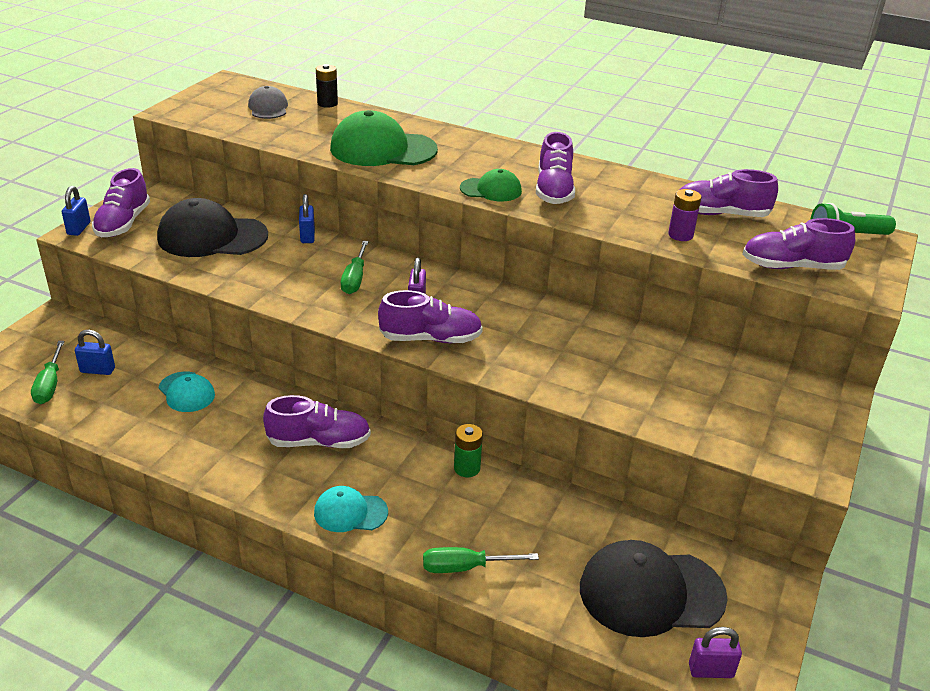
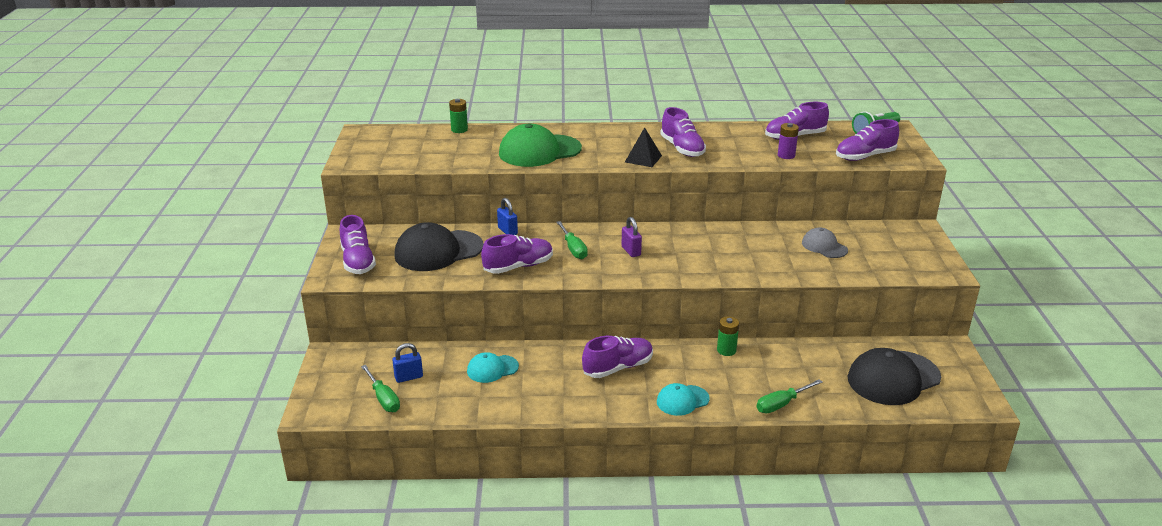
camera: 25 degrees left, 5 degrees down
blue padlock [62,186,90,236] -> none
turquoise cap [159,372,215,412] -> turquoise cap turned 135 degrees clockwise [467,352,519,383]
grey cap [248,86,288,119] -> grey cap moved to [802,227,848,258]
black battery [316,64,338,108] -> green battery [449,99,468,133]
purple shoe [378,290,483,343] -> purple shoe moved to [481,234,553,274]
green cap [460,169,522,201] -> black pyramid [625,127,662,167]
purple padlock [689,627,742,678] -> none

